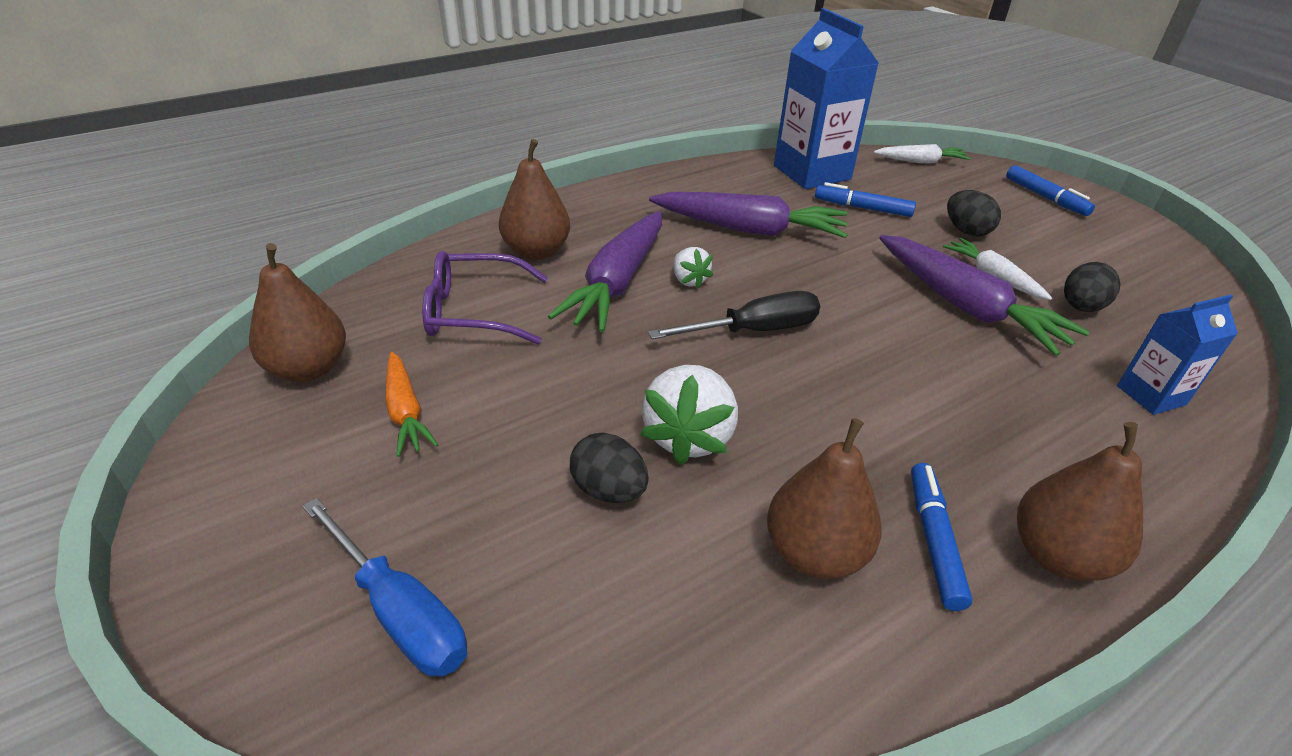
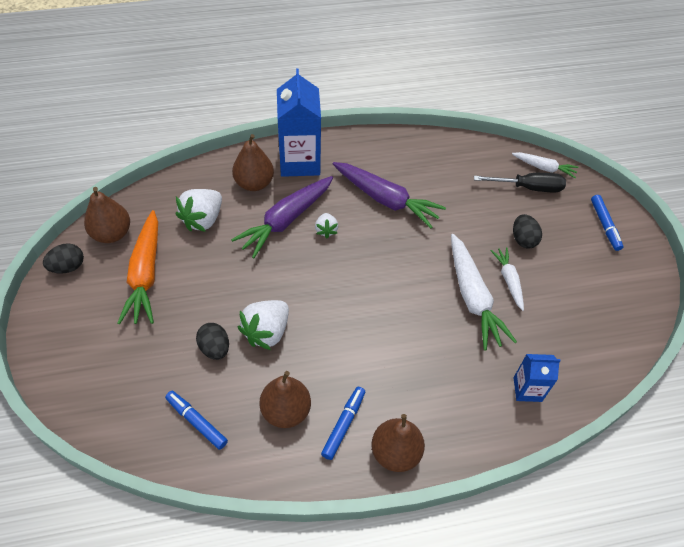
camera: 20 degrees right, 15 degrees up
blue screwdriver [302,498,467,677] -> none
orange carrot [385,352,439,457] -> orange carrot [118,210,158,324], size x1.79
purple glasses [422,251,548,344] -> white strawberry [176,189,222,232]
black screwdriver [648,291,820,339] -> black screwdriver moved to [474,173,566,192]
blue carton [774,8,879,189] -> blue carton moved to [277,69,321,177]
blue marker [815,182,916,217] -> blue marker moved to [165,391,228,450]
purple carrot [879,235,1090,356] -> white carrot [451,234,517,351]
black egg [1064,262,1121,312] -> black egg moved to [43,243,84,273]

